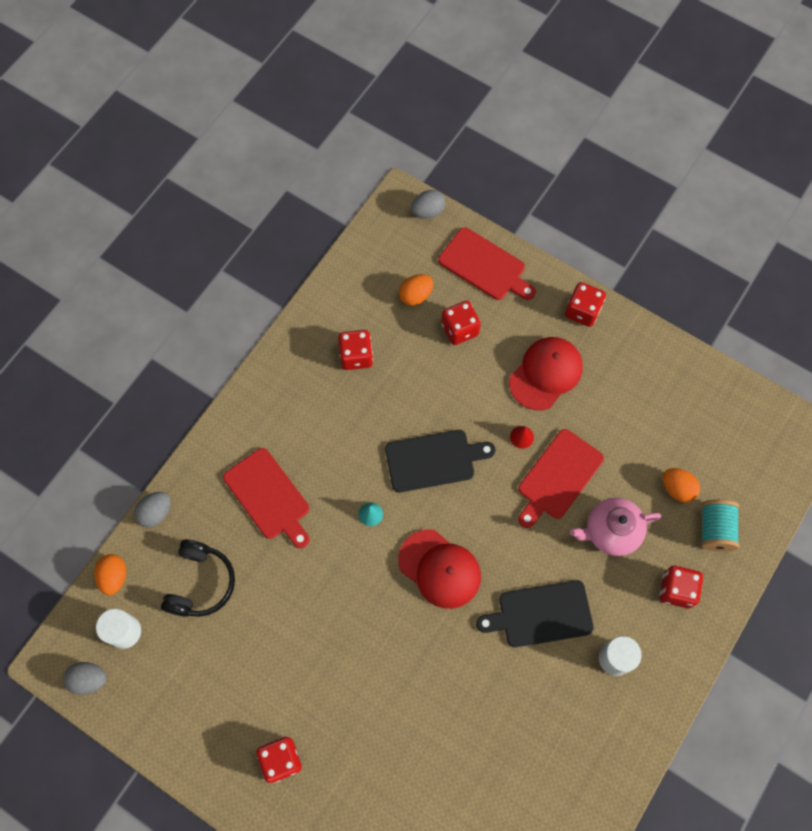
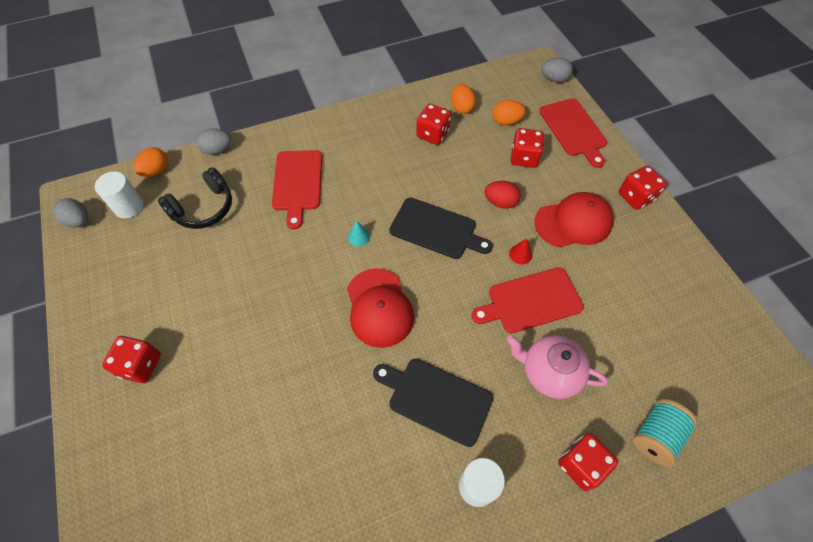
camera: 35 degrees right, 10 degrees down
orange egg [663,468,700,503] -> orange egg moved to [451,84,476,114]
none -> red egg [485,181,521,209]

